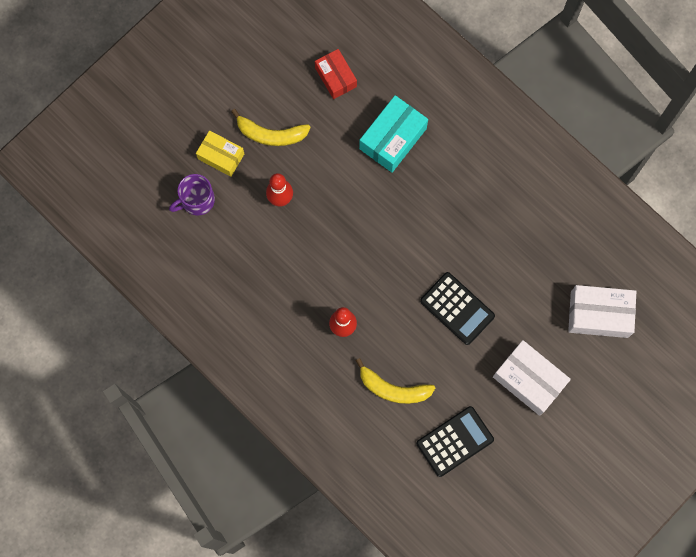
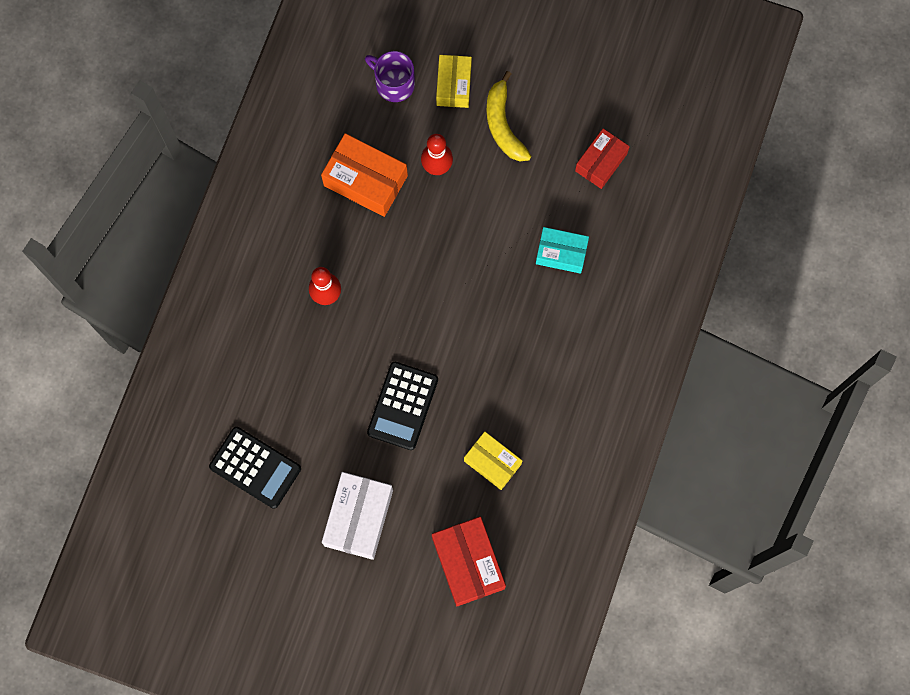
camera: 65 degrees right, 0 degrees up
yellow banana [356,358,435,404] -> none
turquoise box [359,95,428,173] -> turquoise box [536,227,589,274], size x0.66
white box [568,285,636,338] -> red box [432,517,506,606]
none -> orange box [321,133,408,217]
none -> yellow box [464,432,522,490]

